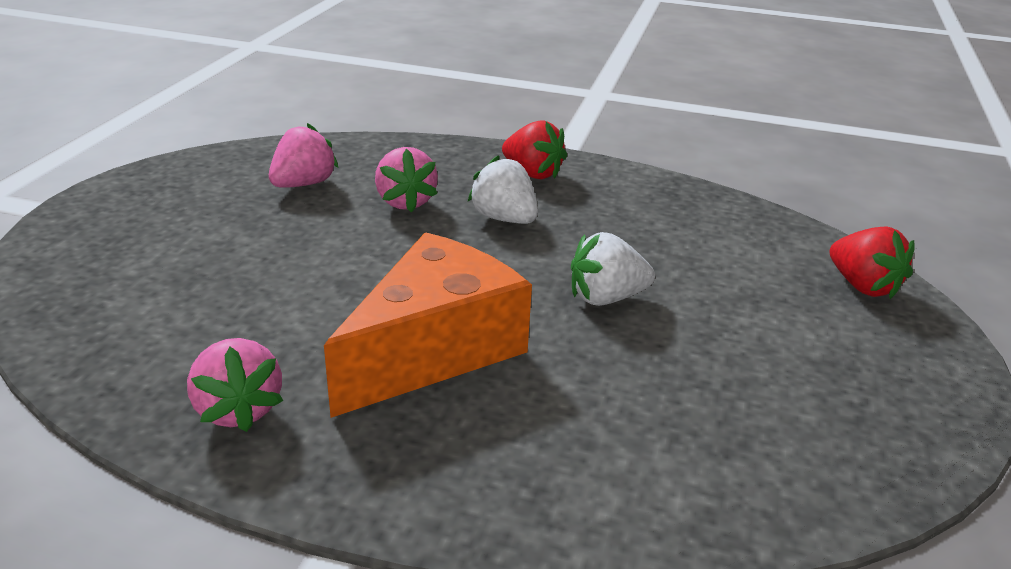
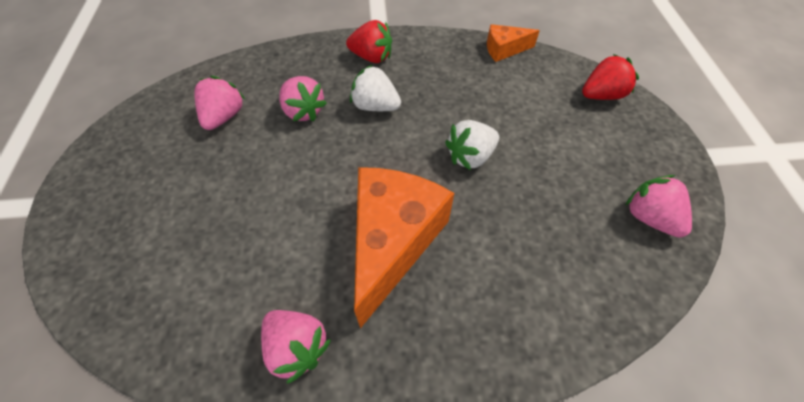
camera: 20 degrees left, 25 degrees up
red strawberry [829,226,915,299] -> red strawberry turned 60 degrees counterclockwise [582,54,639,100]
none -> orange cheese [487,24,540,62]
none -> pink strawberry [625,175,692,238]

